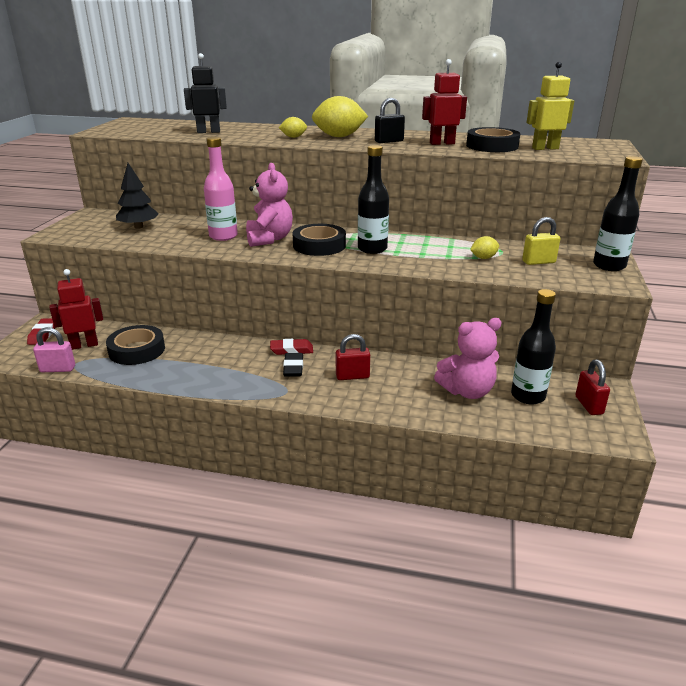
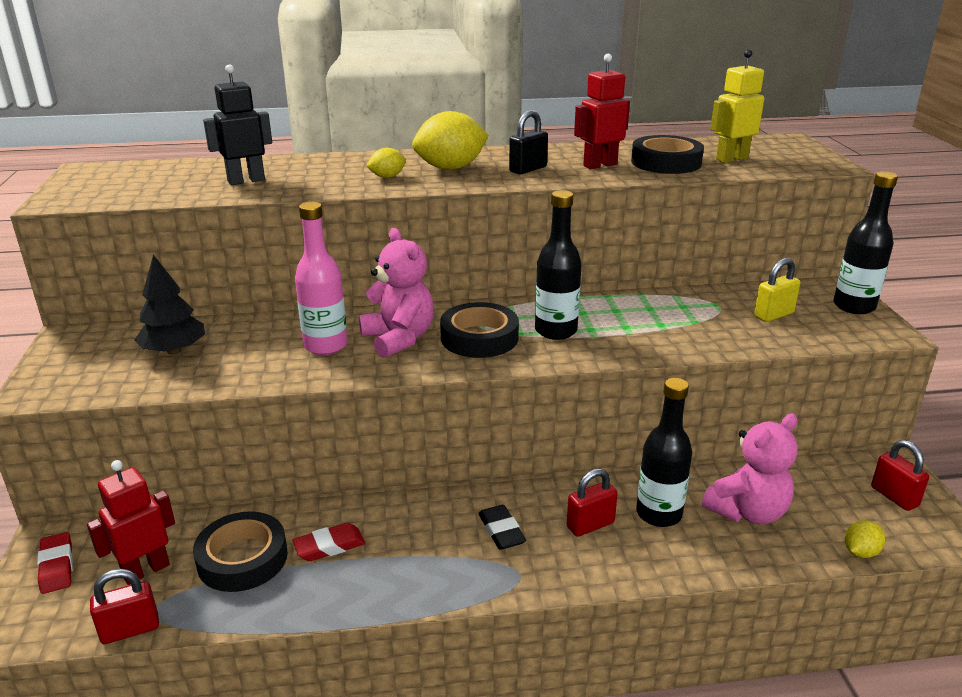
camera: 20 degrees left, 0 degrees up
pink padlock [33,327,75,372] -> red padlock [90,569,159,644]
red eraser [270,339,313,355] -> red eraser moved to [293,523,365,561]
yellow lemon [470,236,499,259] -> yellow lemon moved to [845,520,885,558]
black bottle [511,289,556,404] -> black bottle moved to [636,378,692,527]

